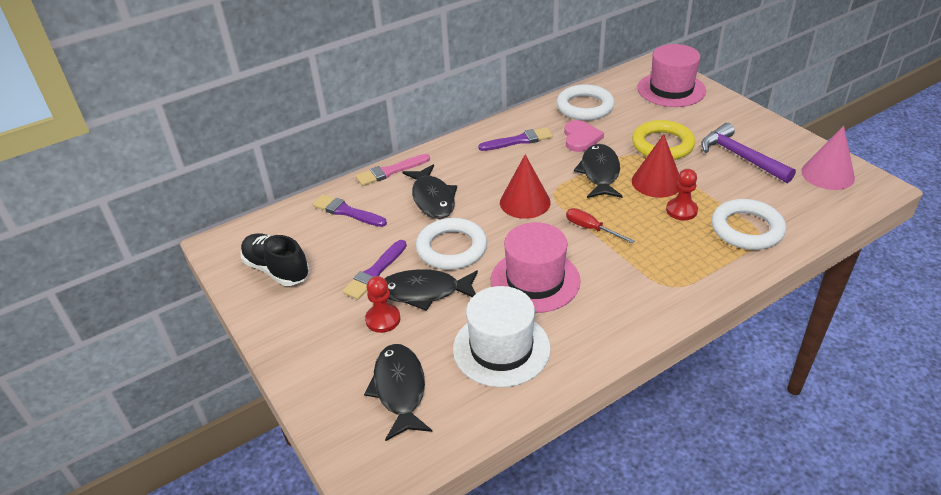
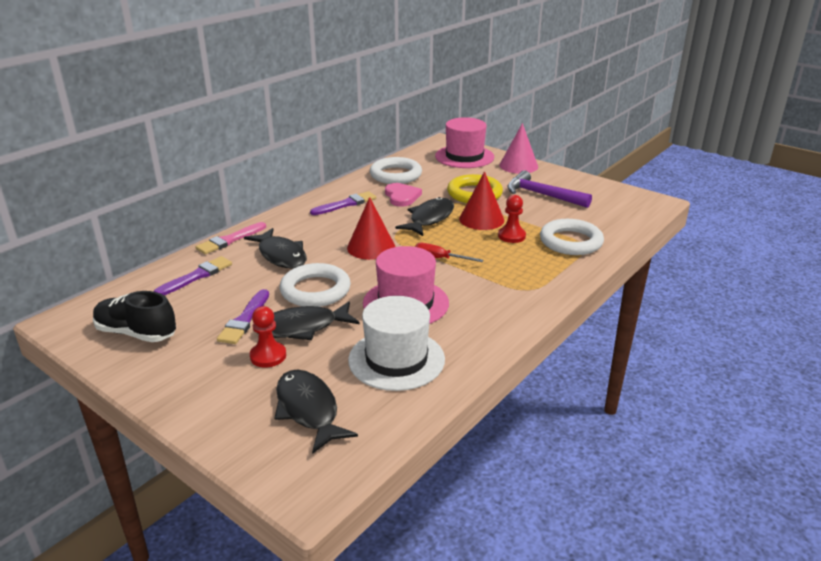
camera: 20 degrees left, 10 degrees down
purple brush [312,195,387,227] -> purple brush turned 120 degrees clockwise [154,256,232,295]
black fish [574,144,623,198] -> black fish turned 45 degrees clockwise [395,197,454,236]
pink cone [801,126,855,190] -> pink cone moved to [499,123,538,174]

